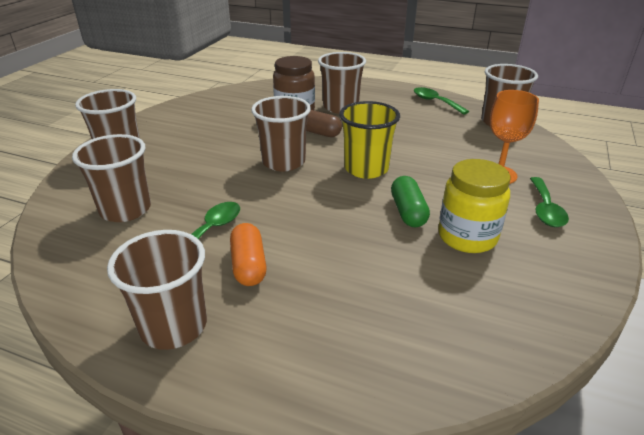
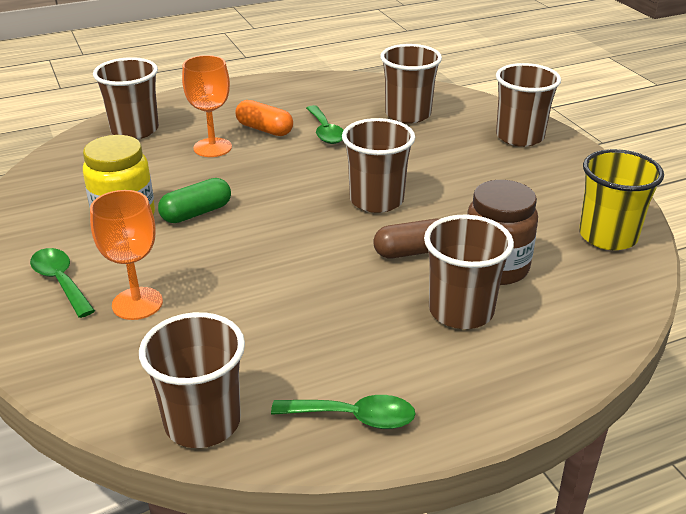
camera: 135 degrees right, 0 degrees up
brown cup [107,230,207,350] -> brown cup moved to [93,57,159,139]
yellow cup [339,101,400,179] -> yellow cup moved to [579,149,664,250]
green capsule [391,176,430,227] -> green capsule turned 75 degrees counterclockwise [158,178,231,223]
none -> orange goblet [182,55,232,157]

